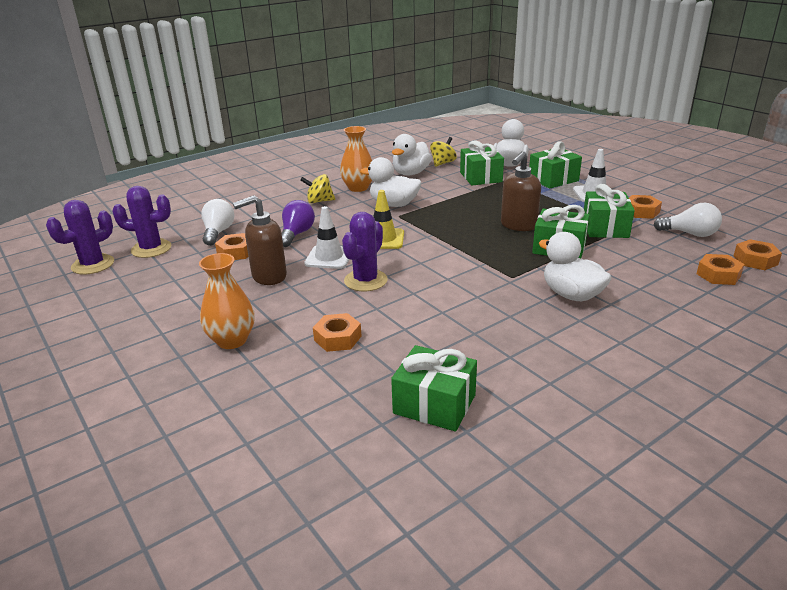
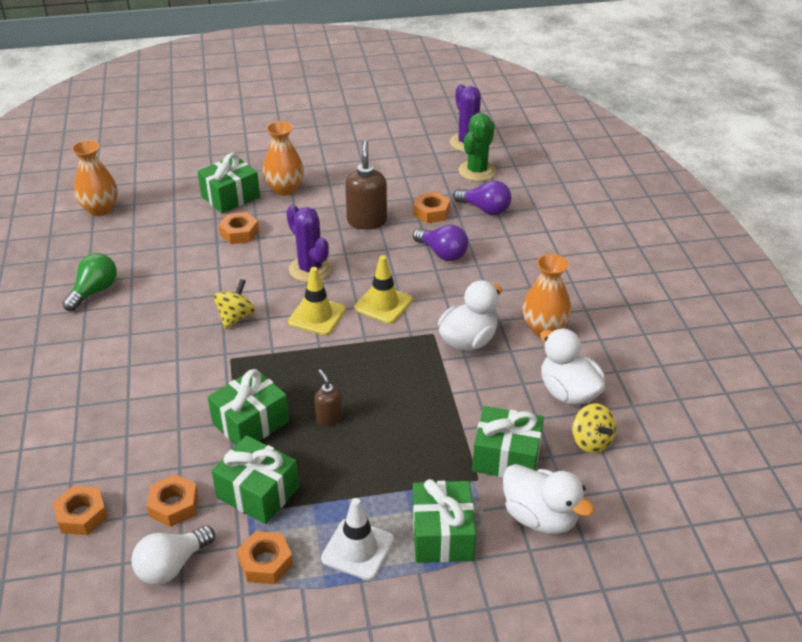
camera: 115 degrees right, 10 degrees up
purple cactus [112,186,171,258] -> green cactus [458,113,496,181]
white light bulb [201,199,235,246] -> purple light bulb [453,181,511,215]
yellow spinning top [300,174,335,203] -> yellow spinning top moved to [214,279,255,329]
white traffic cone [304,206,349,269] -> none
green gift [391,345,477,431] -> green gift moved to [197,153,260,214]
brown soap dispenser [501,151,541,231] -> brown soap dispenser [314,369,343,426], size x0.55
white duck [539,232,611,301] -> none
orange nut [734,239,782,270] -> orange nut moved to [147,474,198,527]
none -> green light bulb [62,253,117,311]
none -> orange vase [72,140,118,216]
none -> yellow traffic cone [288,267,346,335]

